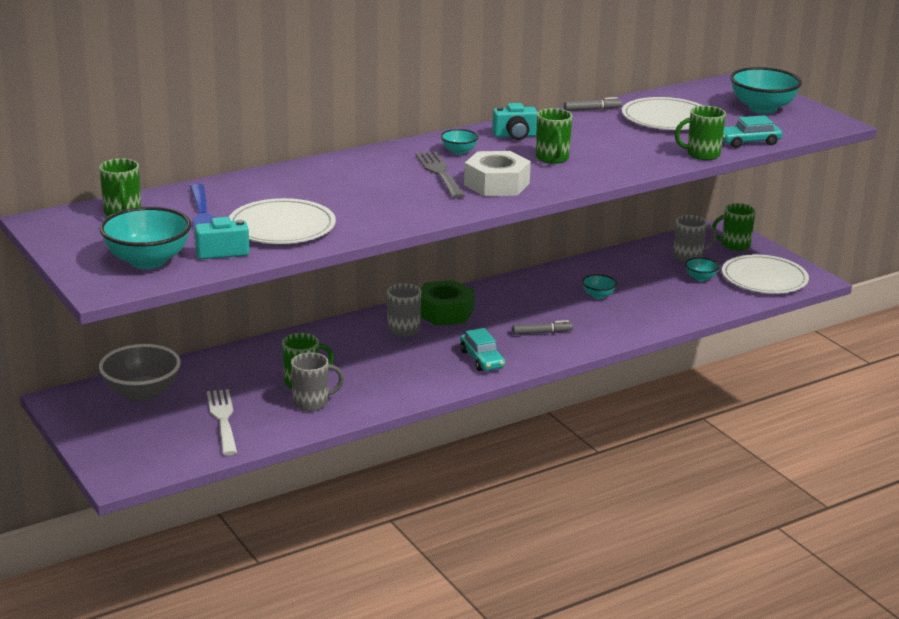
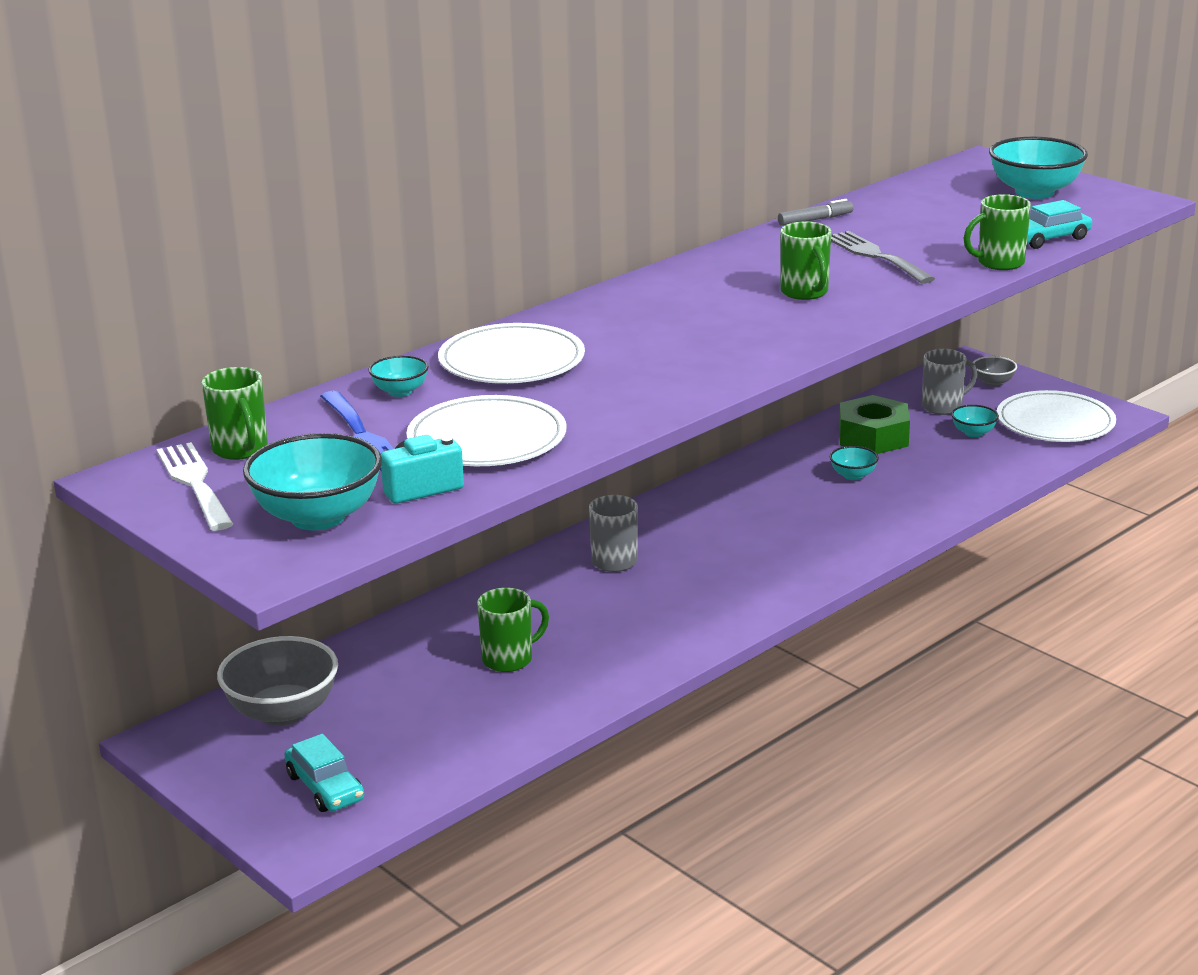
camera: 10 degrees left, 0 degrees up
white fork [207,389,237,455] -> white fork moved to [157,442,233,531]
grey mug [291,352,344,411] -> none
grey fork [415,152,465,199] -> grey fork moved to [831,231,935,284]
green nut [420,280,475,326] -> green nut moved to [839,395,910,454]
turquoise bowl [441,129,479,155] -> turquoise bowl moved to [368,355,429,397]
turquoise car [460,328,505,371] -> turquoise car moved to [284,734,364,812]
white nut [464,151,531,196] -> none
turquoise camera [492,103,538,140] -> none
grey marker [512,320,573,335] -> none
white plate [622,97,703,130] -> white plate moved to [438,323,585,383]
green mug [712,203,756,251] -> grey bowl [973,356,1017,387]

